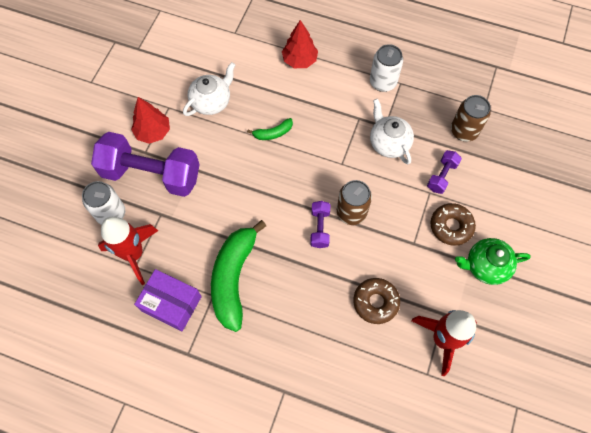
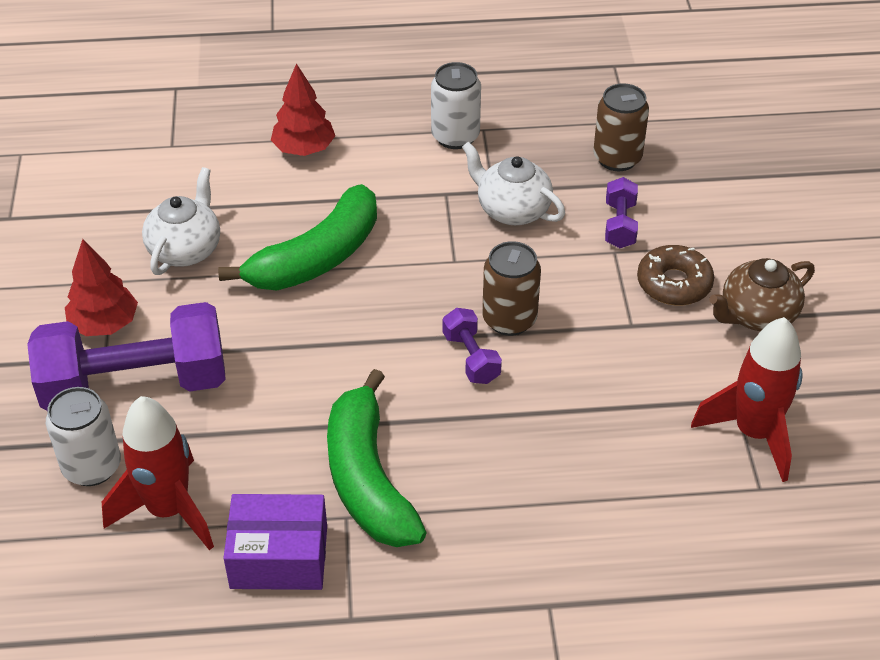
camera: 25 degrees left, 20 degrees down
green banana [247,118,293,140] -> green banana [218,184,377,290], size x2.22
brown donut [353,278,400,324] -> none
green teapot [455,238,531,285] -> brown teapot [709,258,815,331]

